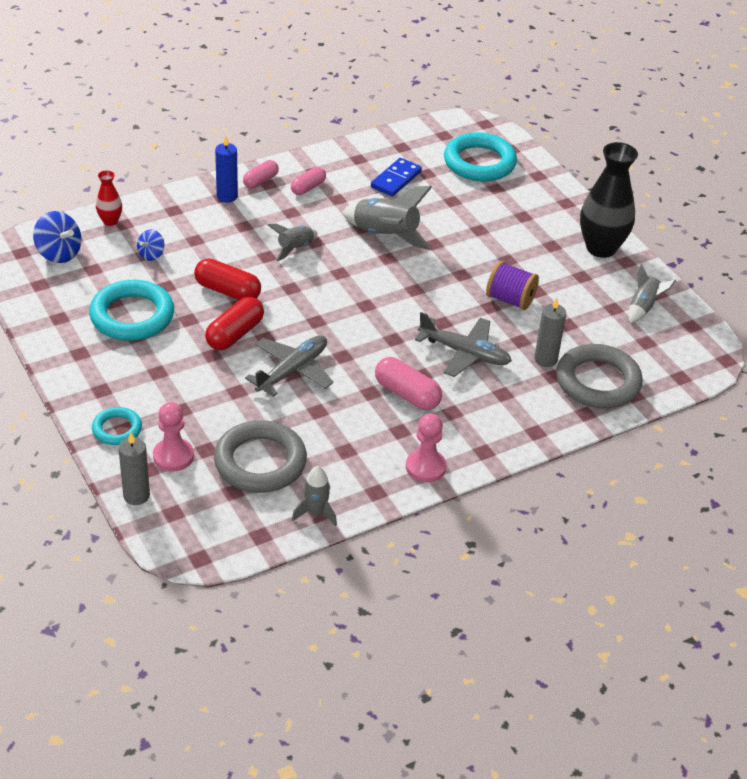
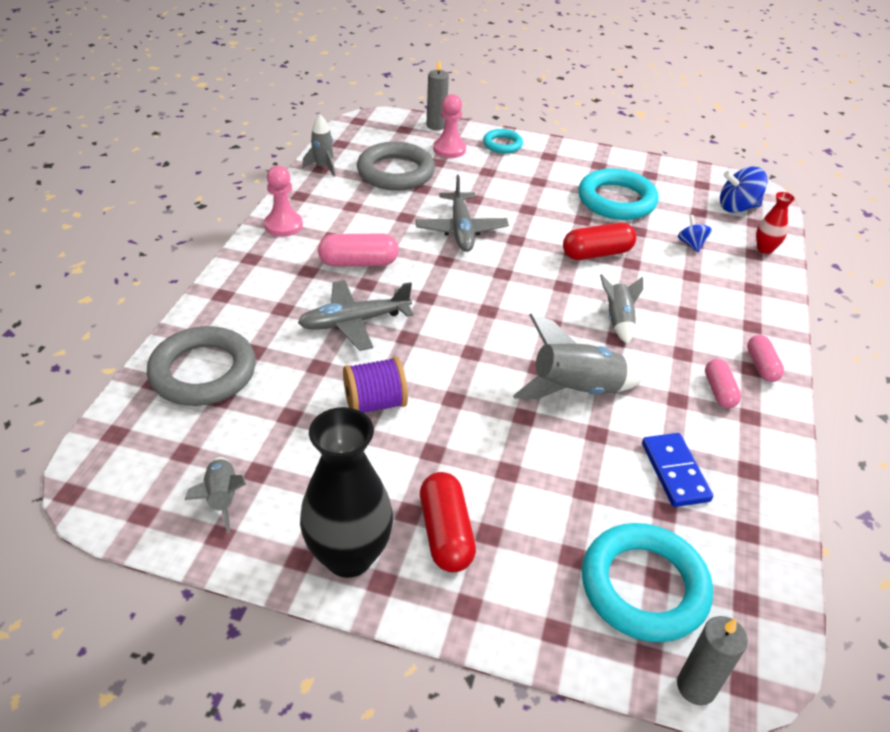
camera: 135 degrees right, 0 degrees up
red capsule [205,297,264,350] -> red capsule moved to [420,472,476,572]
blue candle [215,136,238,203] -> none
grey candle [534,298,566,367] -> grey candle moved to [677,616,748,706]

